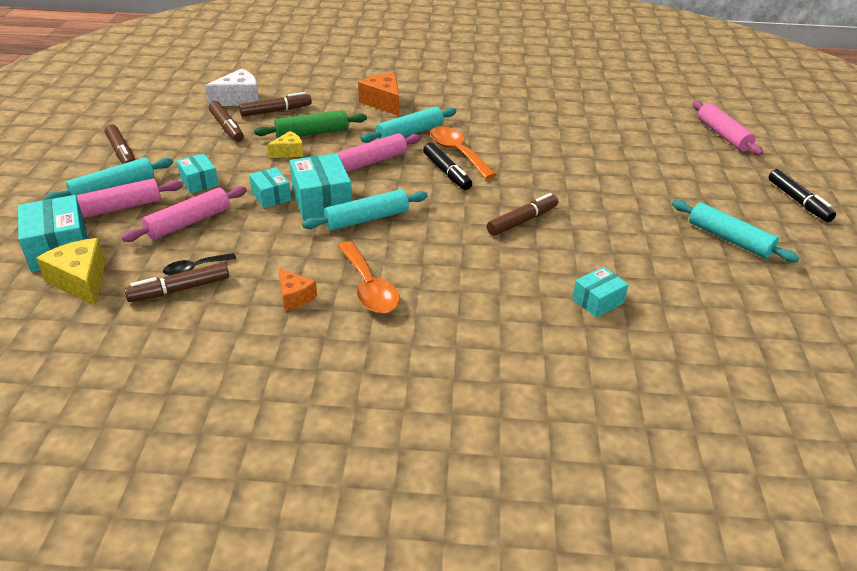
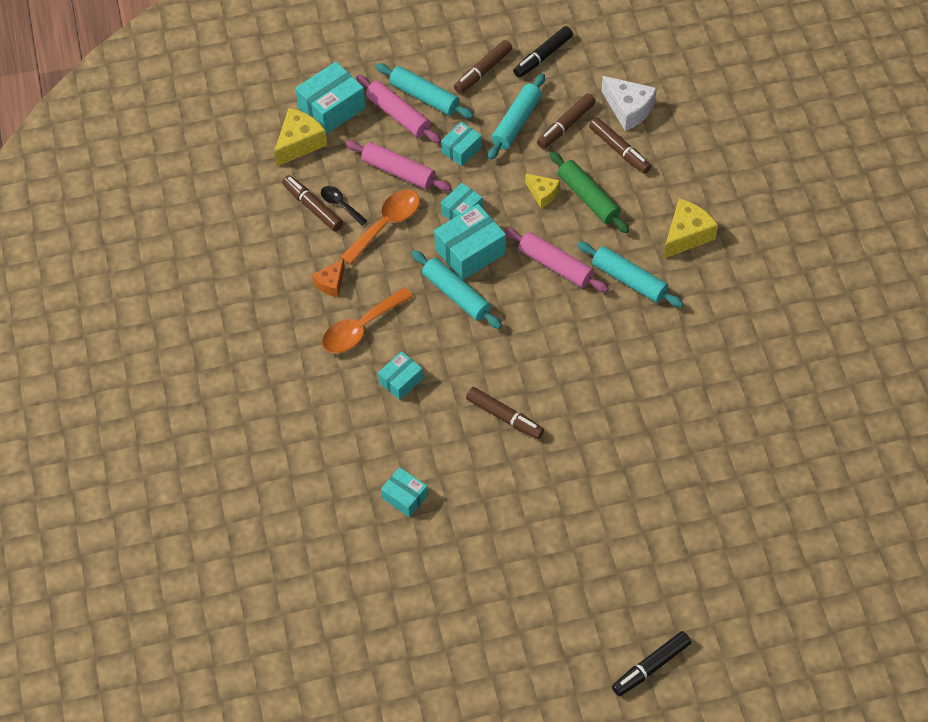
camera: 75 degrees right, 20 degrees up
orange cheese [358,73,399,116] -> yellow cheese [663,199,718,259]
black marker [423,143,472,190] -> black marker moved to [513,26,573,78]
orange spoon [430,126,497,179] -> orange spoon moved to [341,190,420,265]
turquoise rolling pin [672,200,800,263] -> turquoise rolling pin moved to [488,74,545,160]
pink rolling pin [692,101,763,155] -> none
none -> turquoise box [378,351,423,400]

